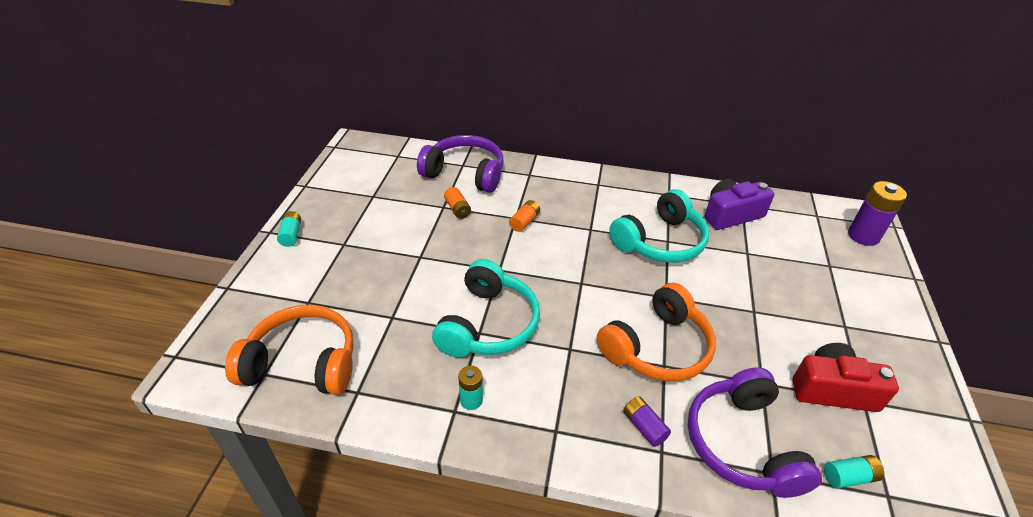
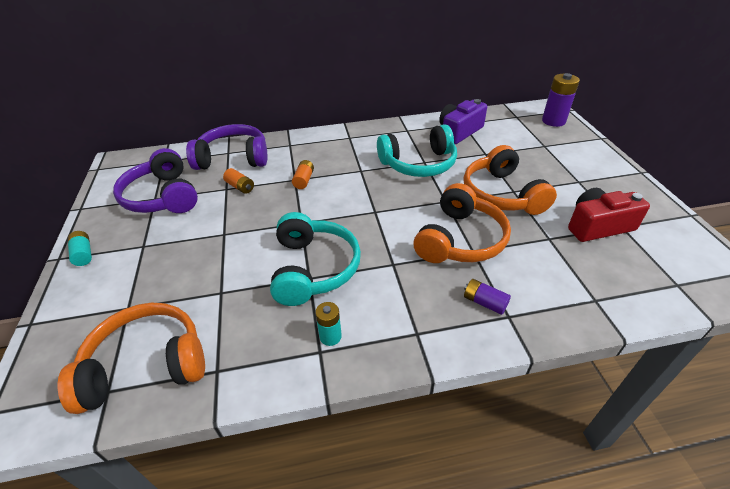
camera: 20 degrees left, 0 degrees up
turquoise headphones [609,189,709,263] -> turquoise headphones turned 45 degrees clockwise [377,124,457,177]
purple headphones [688,367,822,498] -> purple headphones moved to [113,148,198,213]
turquoise battery [824,455,884,488] -> none
none -> orange headphones [464,145,557,215]

